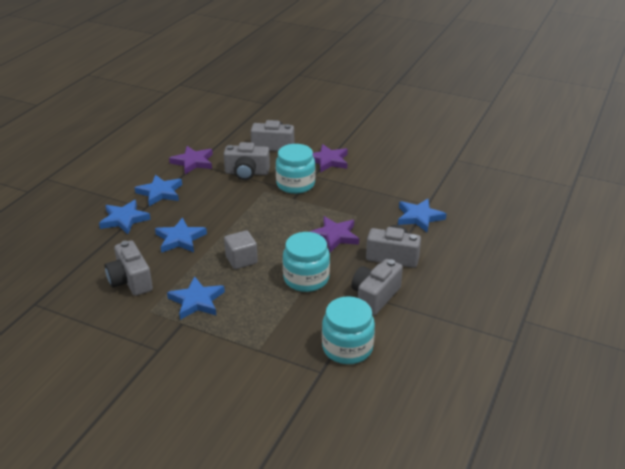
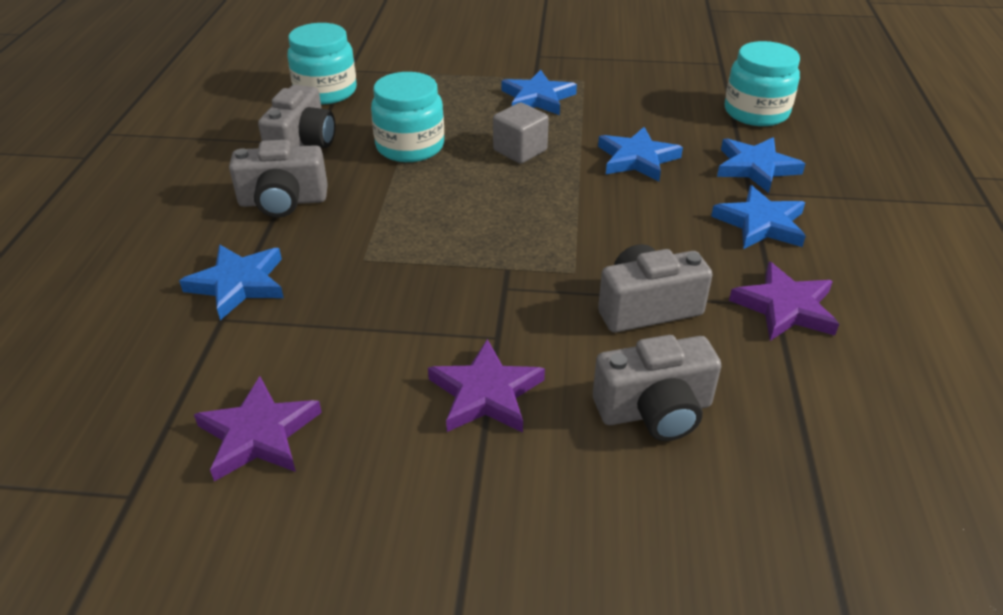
camera: 160 degrees right, 5 degrees up
grey camera [105,240,153,296] -> none
turquoise jar [276,144,316,194] -> turquoise jar moved to [725,41,800,126]
purple star [310,216,359,252] -> purple star moved to [194,376,322,482]

